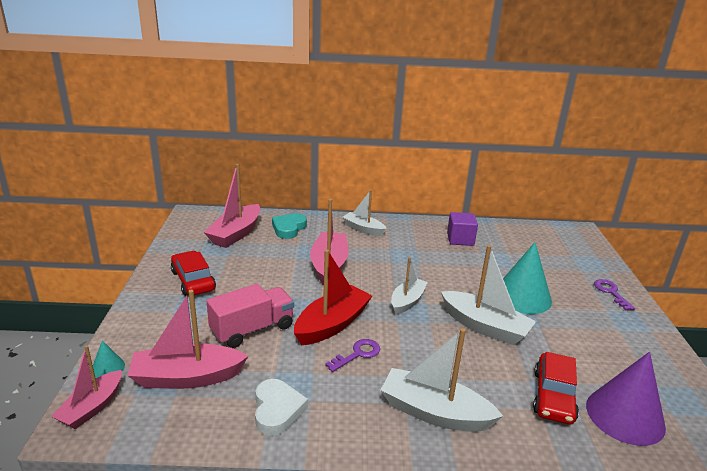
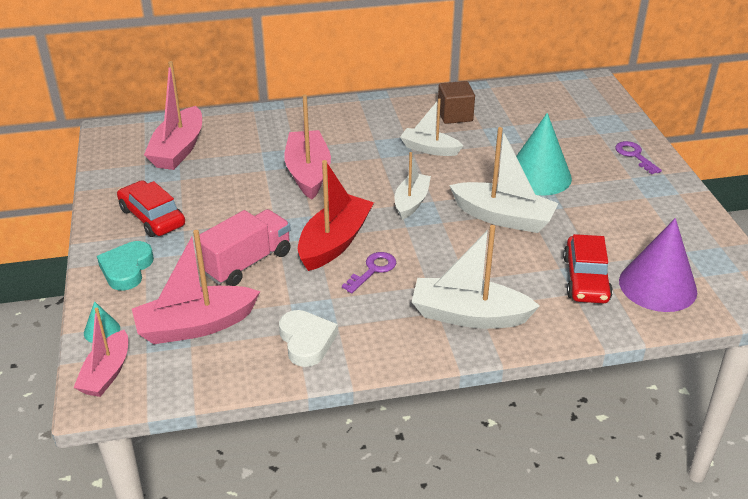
camera: 10 degrees left, 10 degrees up
turquoise heart [272,213,307,239] -> turquoise heart moved to [97,241,154,290]
white boat [342,190,387,236] -> white boat moved to [400,98,463,156]
purple cube [447,212,478,246] -> brown cube [437,81,475,124]

